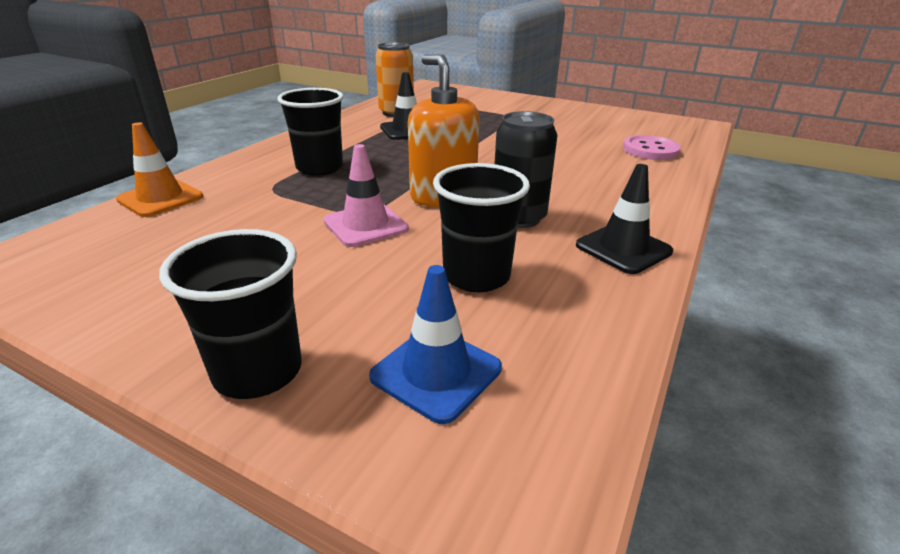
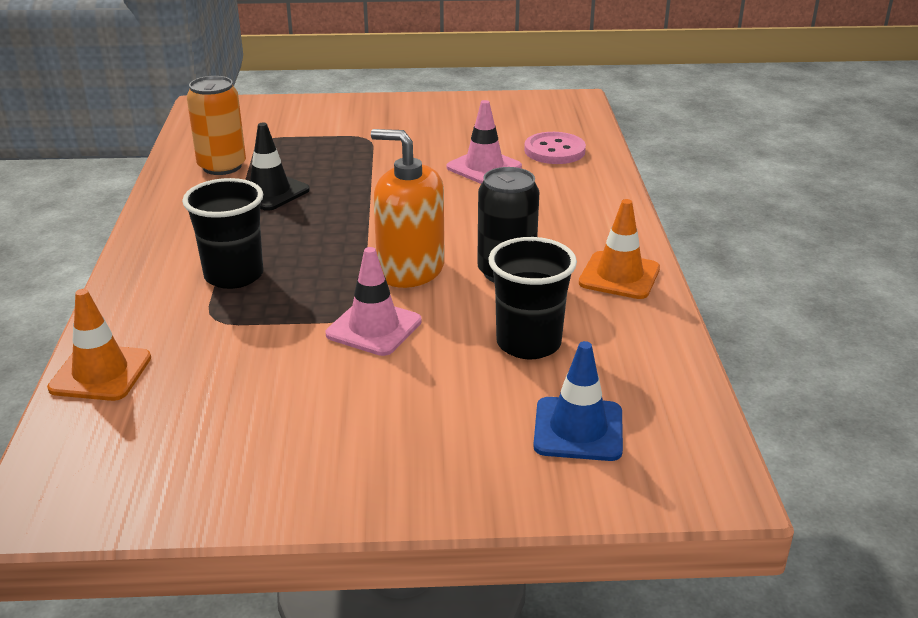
camera: 30 degrees left, 0 degrees up
black cup [159,229,302,399] -> none
black traffic cone [576,164,673,274] -> orange traffic cone [579,199,660,299]
none -> pink traffic cone [447,100,522,184]

